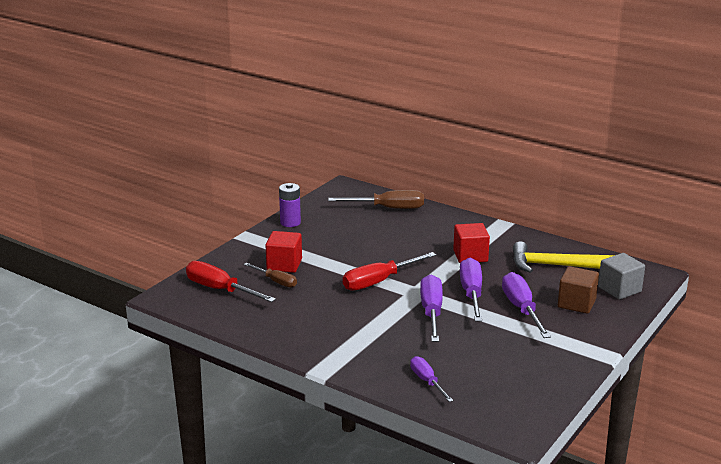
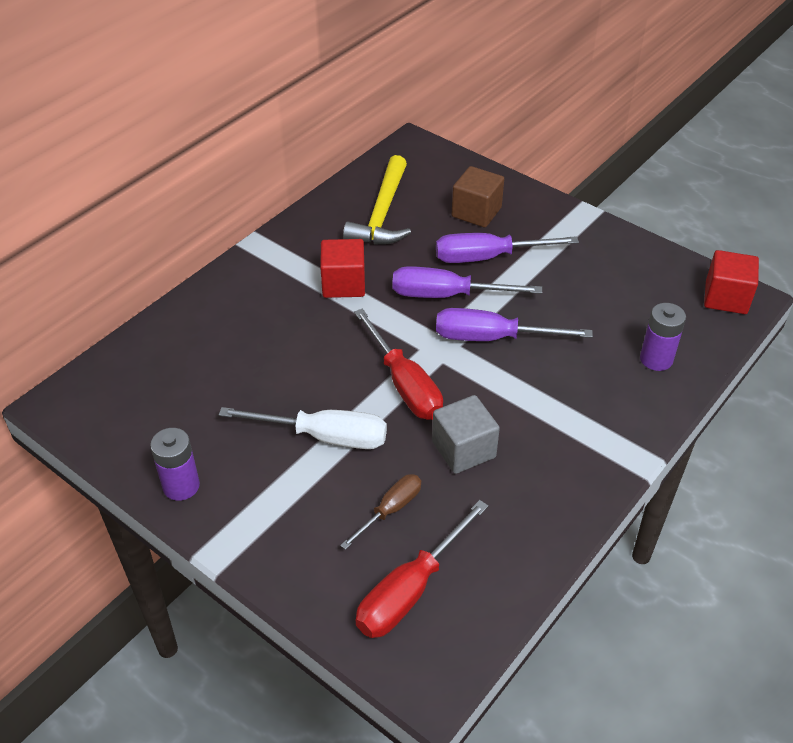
camera: 85 degrees left, 20 degrees up
red cube [265,231,302,273] -> red cube moved to [704,250,759,314]
brown screwdriver [328,190,424,209] -> none
purple screwdriver [410,356,453,402] -> purple battery [640,303,686,371]
grey cube [598,253,645,300] -> grey cube moved to [432,395,500,474]
none -> white screwdriver [219,407,387,449]

